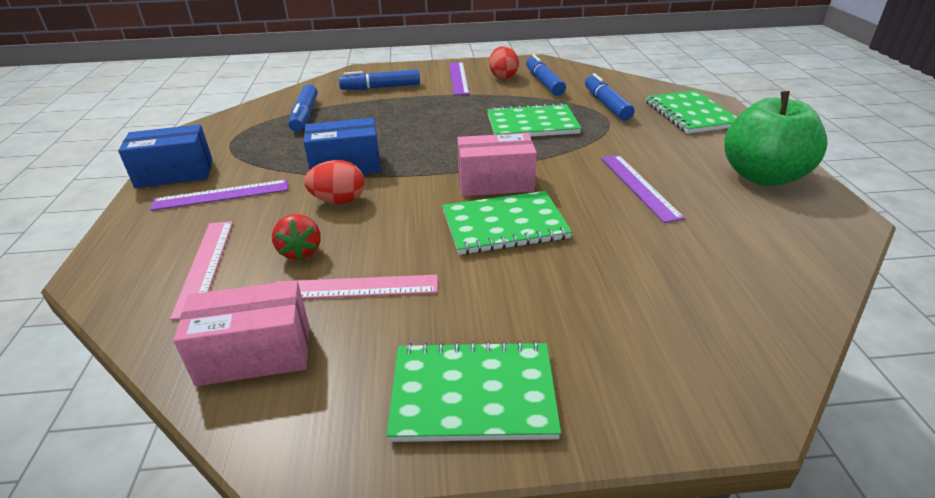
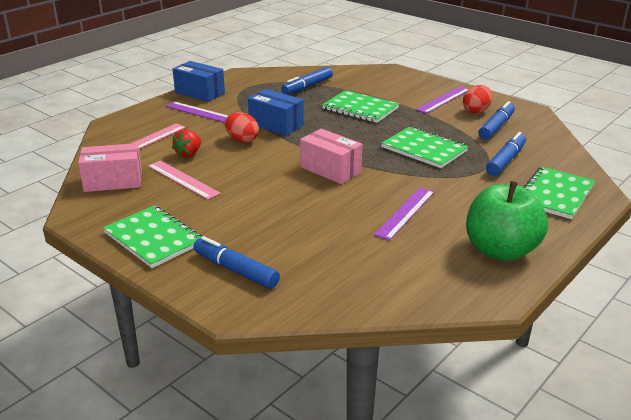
camera: 45 degrees right, 5 degrees down
pink box [173,280,309,386] -> pink box turned 45 degrees counterclockwise [78,143,142,192]
blue marker [339,69,420,90] -> blue marker moved to [193,236,280,289]
green notebook [442,191,572,255] -> green notebook moved to [322,90,399,123]

